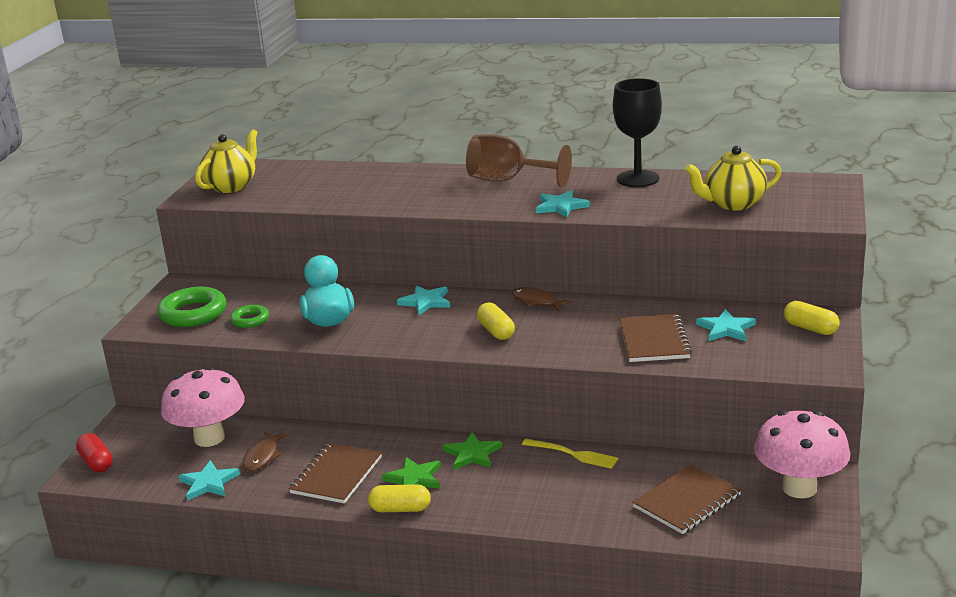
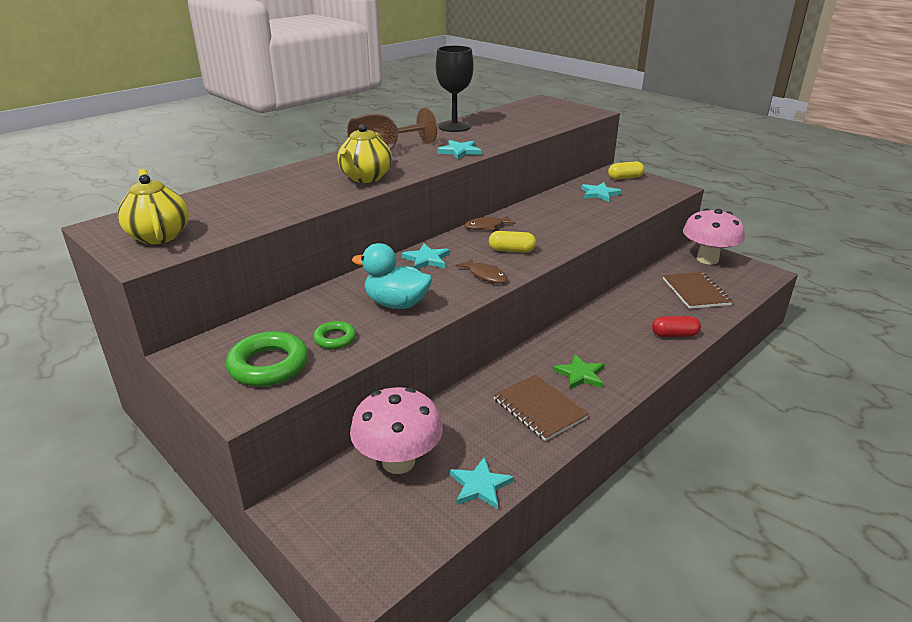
camera: 60 degrees left, 5 degrees up
red capsule [76,433,113,472] -> red capsule moved to [652,316,701,337]
brown fish [243,432,287,471] -> brown fish moved to [456,258,508,283]
yellow capsule [368,484,431,512] -> none
green star [442,432,502,470] -> none
yellow fork [522,439,618,469] -> none
brown notebook [619,314,692,362] -> none
yellow teapot [685,146,782,210] -> yellow teapot moved to [338,124,392,183]

